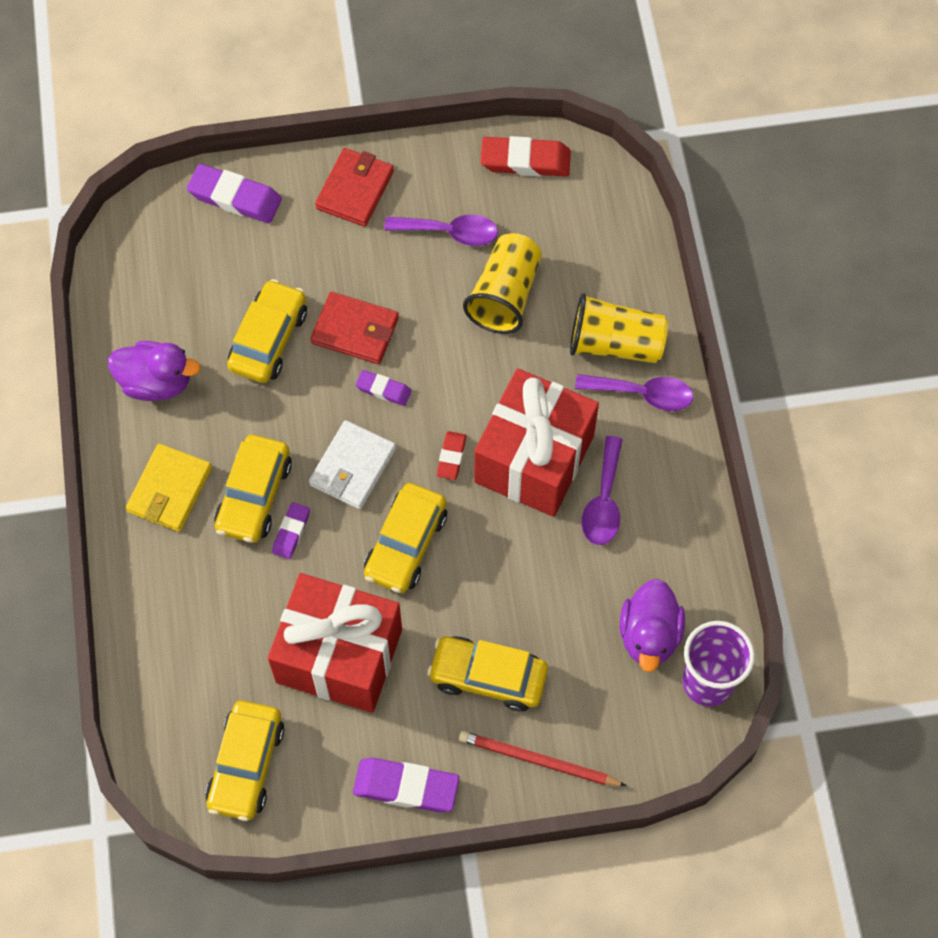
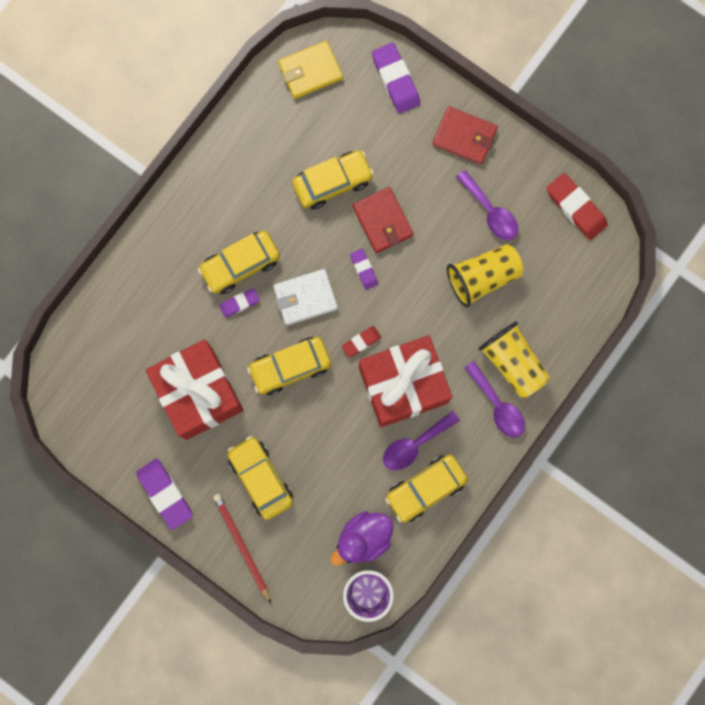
camera: 45 degrees right, 15 degrees up
purple duck [108,341,201,401] -> none
yellow wallet [126,444,212,532] -> yellow wallet moved to [278,41,343,99]
yellow car [205,701,284,821] -> yellow car moved to [385,454,468,523]
red wallet [315,148,394,227] -> red wallet turned 45 degrees clockwise [432,106,498,165]

